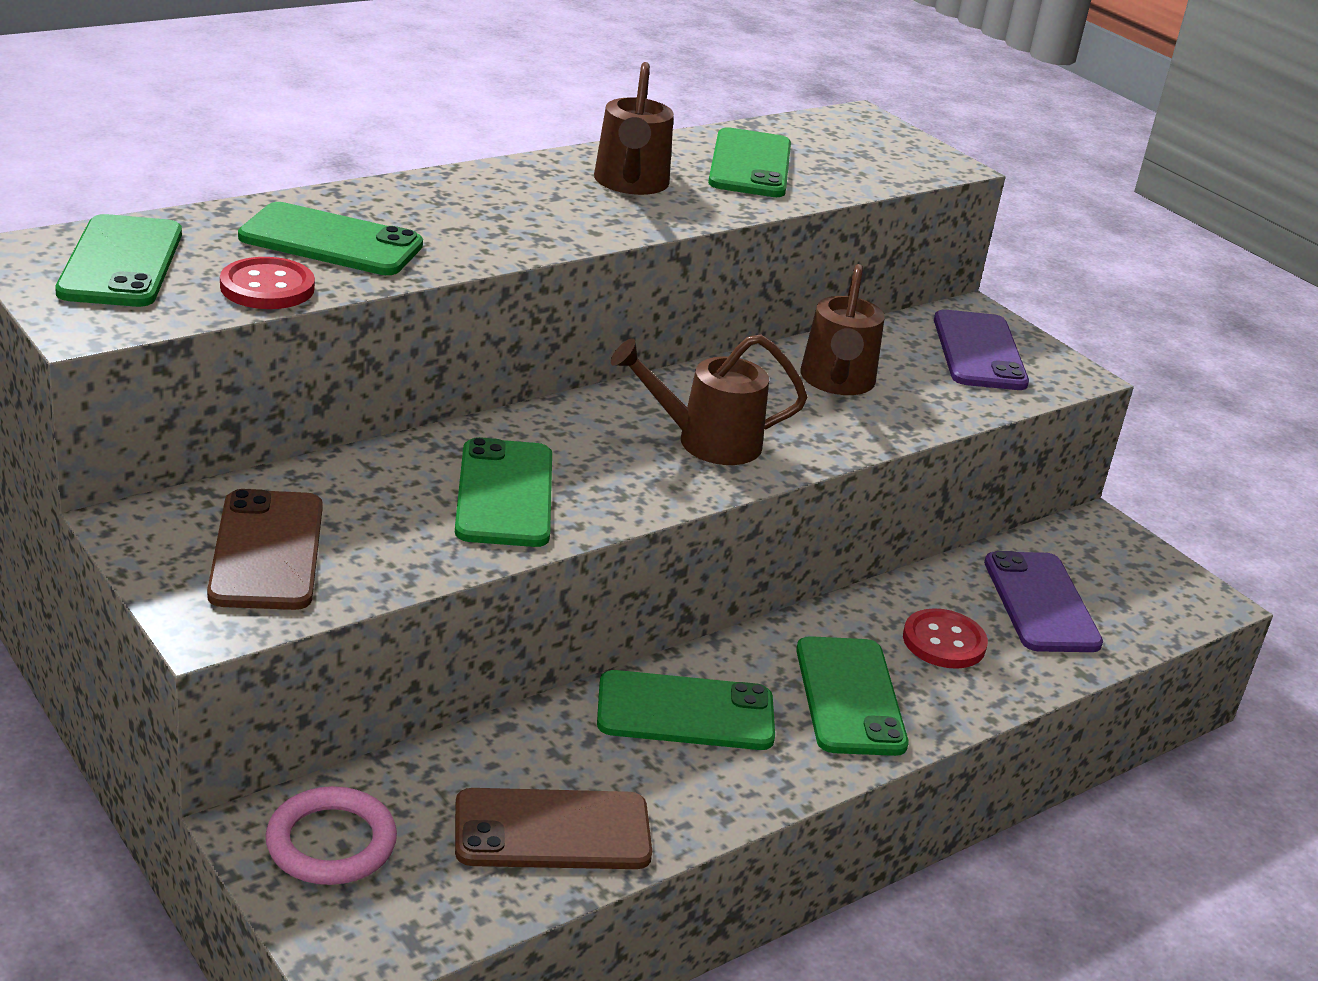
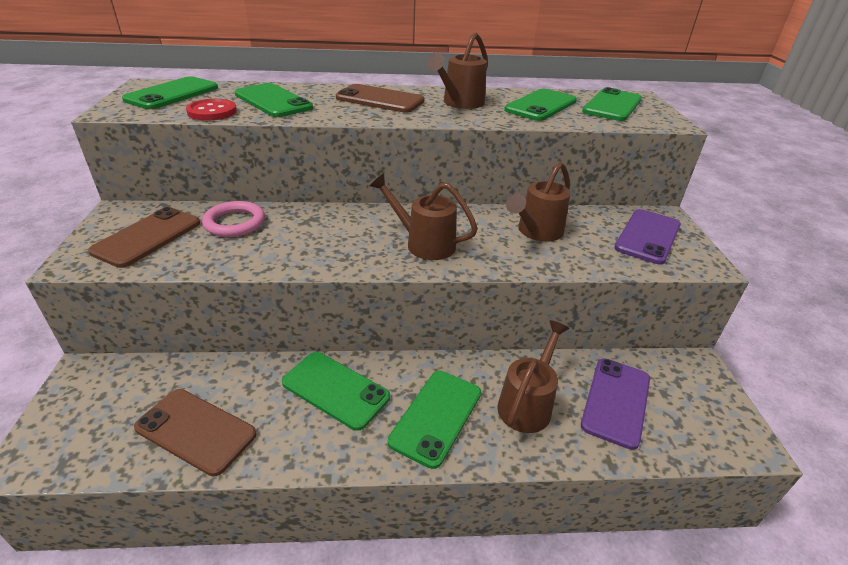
camera: 35 degrees right, 5 degrees up
pink ring [265,786,397,885] -> pink ring moved to [202,201,265,237]
green phone [455,437,552,547] -> green phone moved to [582,87,642,121]
red button [903,608,988,669] -> brown watering can [497,320,570,433]
none -> brown phone [336,84,425,113]

